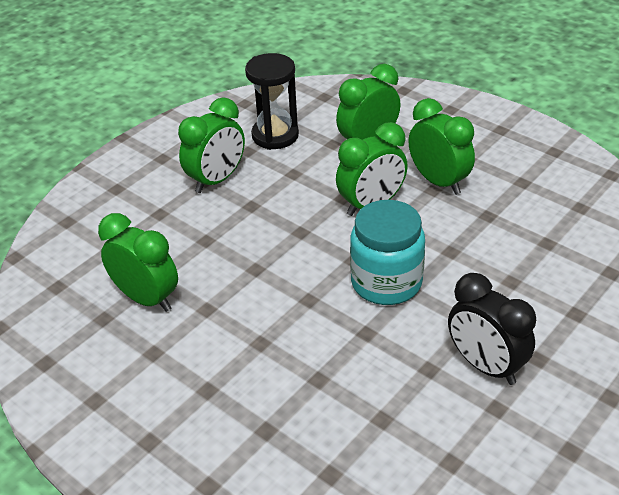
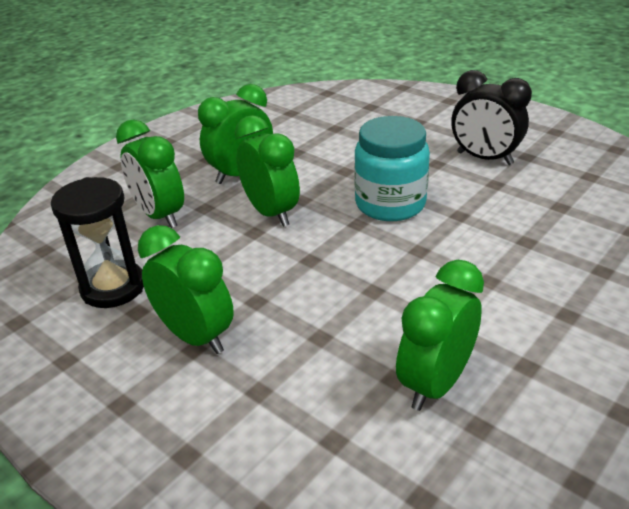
camera: 90 degrees left, 5 degrees down
black clock [448,273,536,385] -> black clock turned 75 degrees clockwise [452,70,532,165]

